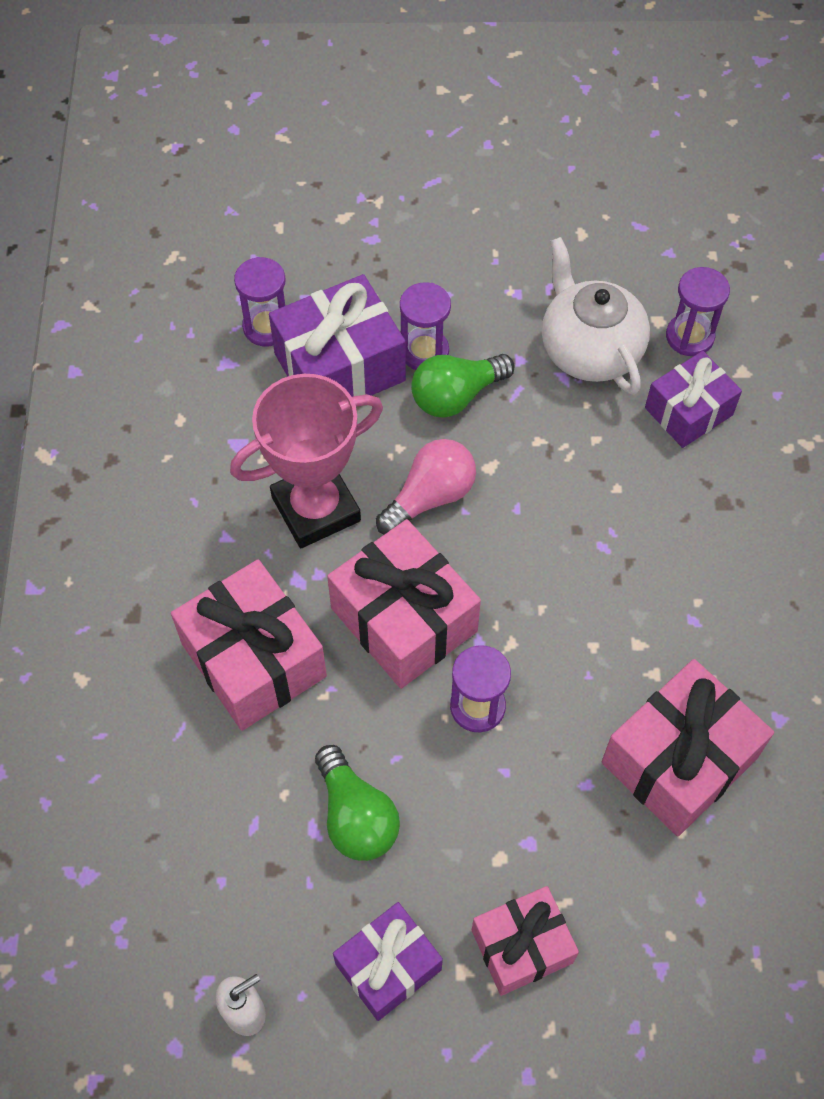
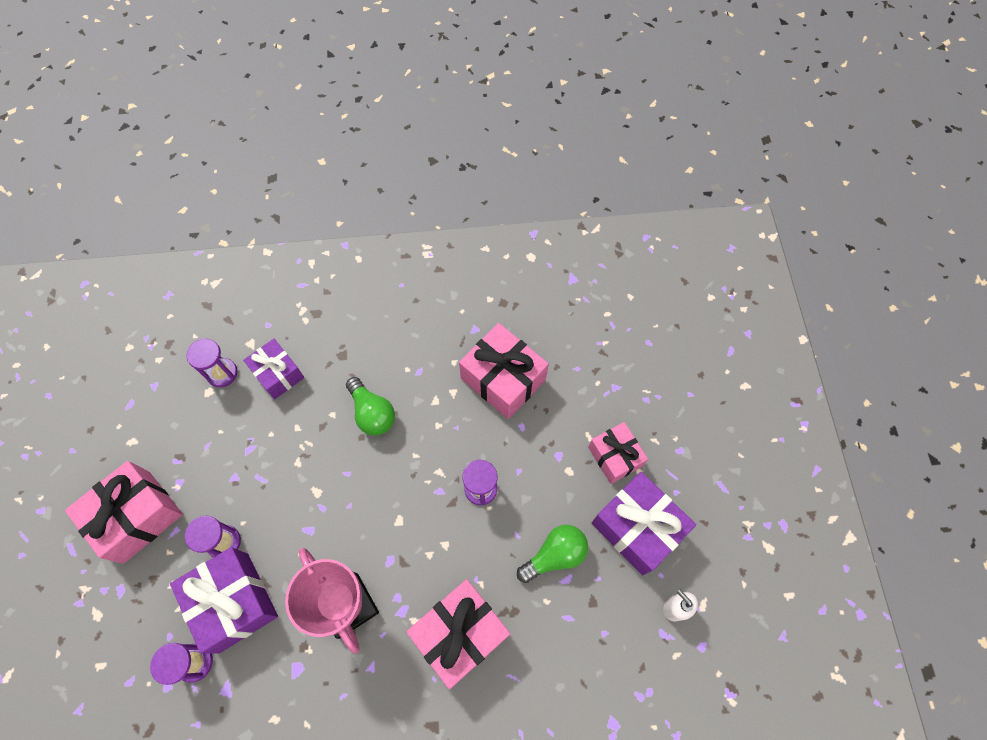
camera: 95 degrees left, 5 degrees up
pink gift [327,519,481,689] -> pink gift moved to [65,461,183,564]
purple gift [333,902,443,1021] -> purple gift [592,472,696,575], size x1.57
pink light bulb [376,439,476,535] -> none
green light bulb [411,354,515,418] -> green light bulb moved to [346,377,395,436]
white teapot [542,237,650,395] -> none

